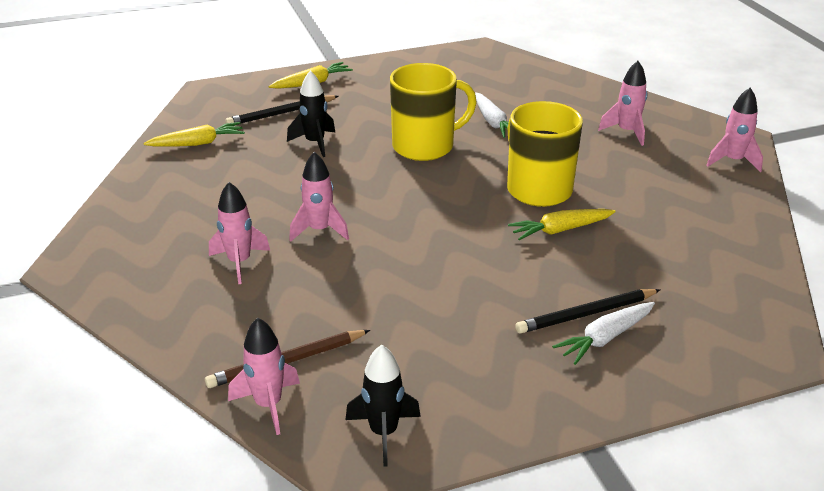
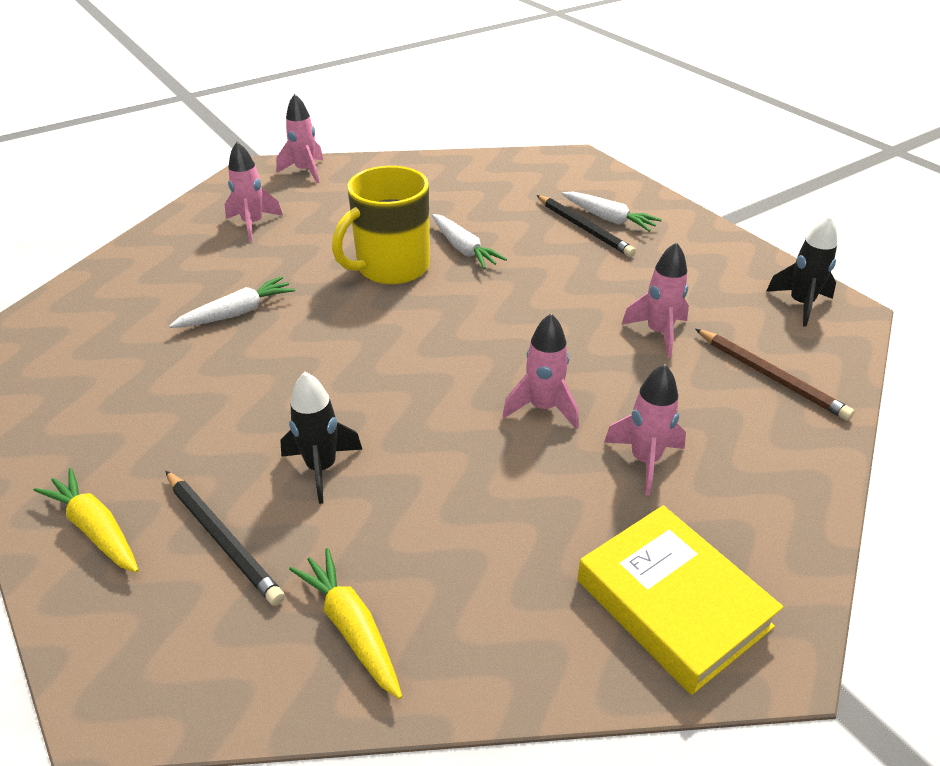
camera: 105 degrees left, 5 degrees up
pink rocket [228,318,300,435] -> pink rocket moved to [621,242,689,358]
yellow mug [390,63,477,161] -> none
yellow carrot [508,209,616,240] -> white carrot [432,214,507,269]
none -> yellow book [577,505,784,695]

